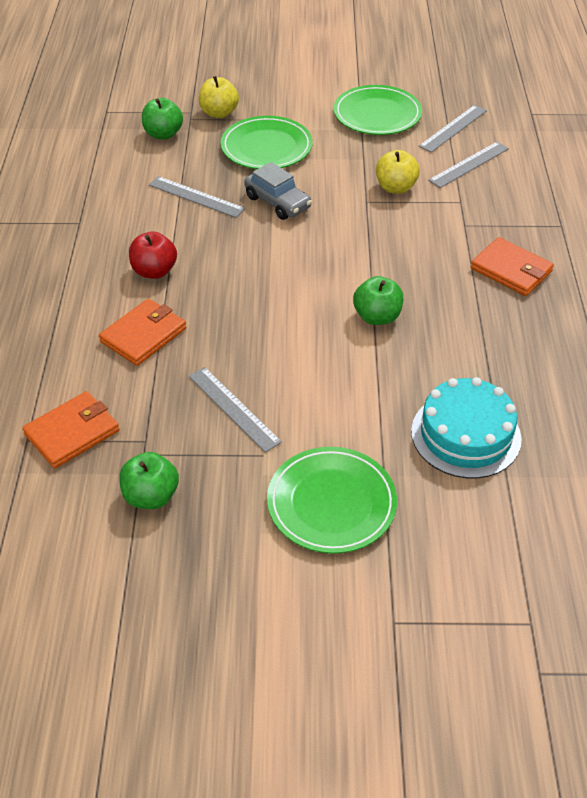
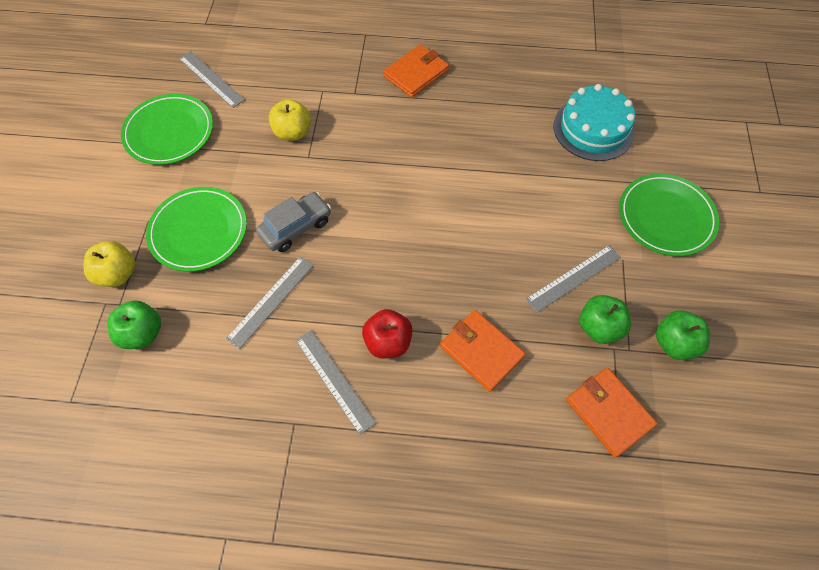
camera: 85 degrees left, 15 degrees up
green apple [353,276,403,325] -> green apple moved to [579,295,631,344]
grey ruler [428,142,509,188] -> grey ruler moved to [296,330,376,435]

